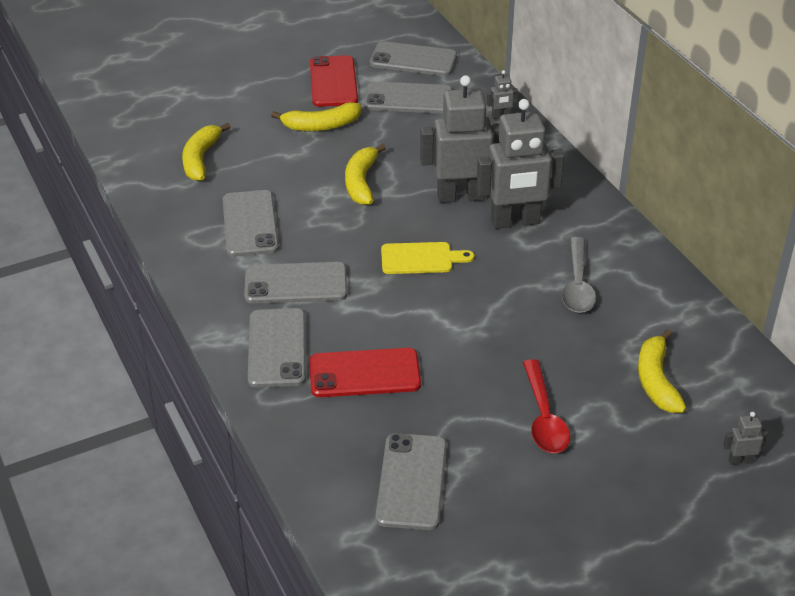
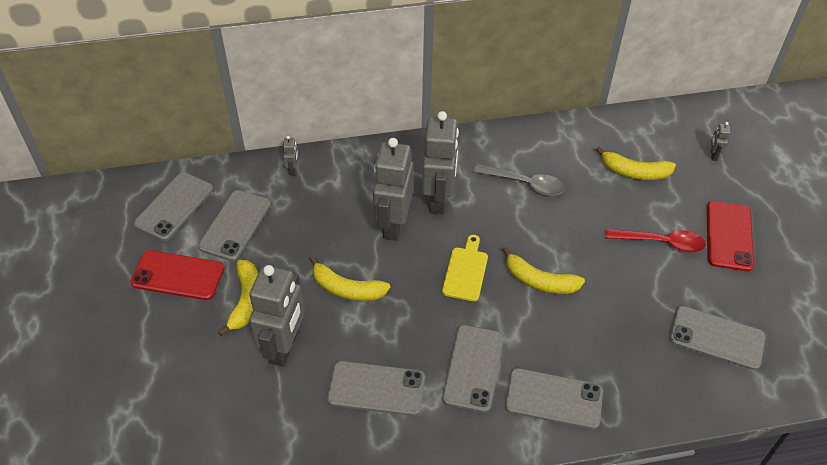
camera: 75 degrees left, 10 degrees up
yellow banana [182,123,231,181] -> yellow banana moved to [502,247,585,294]
red phone [309,348,421,397] -> red phone moved to [707,201,754,271]
none -> grey robot [249,265,305,367]

